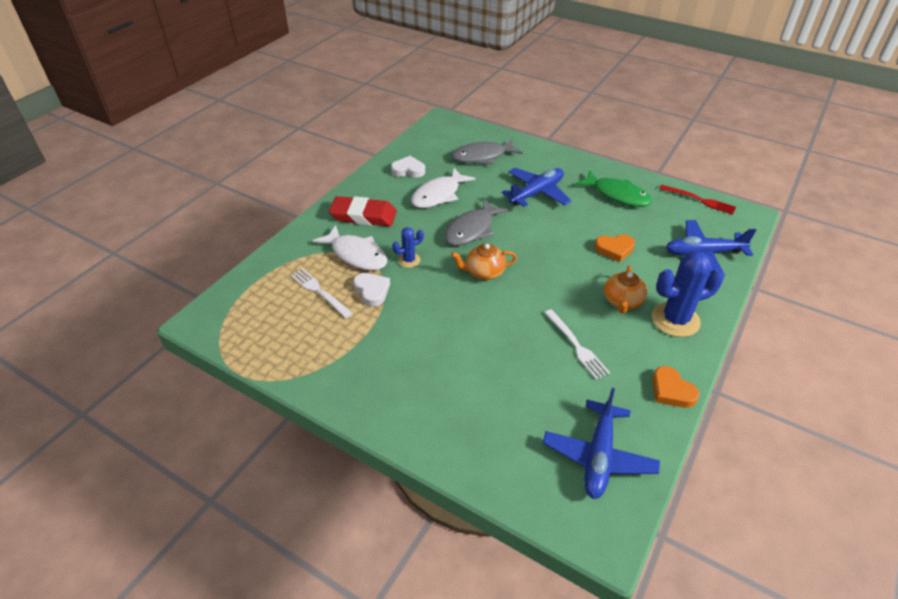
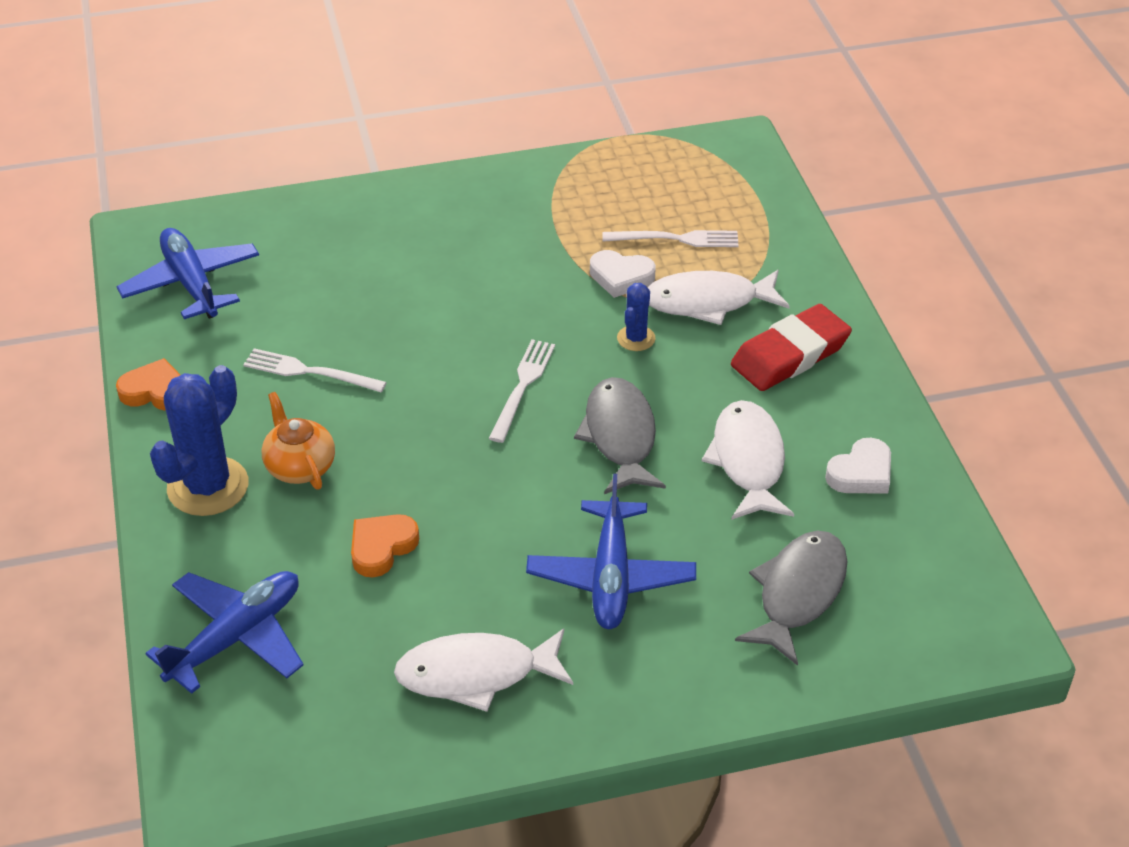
camera: 135 degrees right, 0 degrees up
orange teapot [451,244,517,280] -> white fork [489,339,555,443]
green fish [575,171,652,207] -> white fish [394,629,573,712]
red fork [659,185,736,215] -> none

